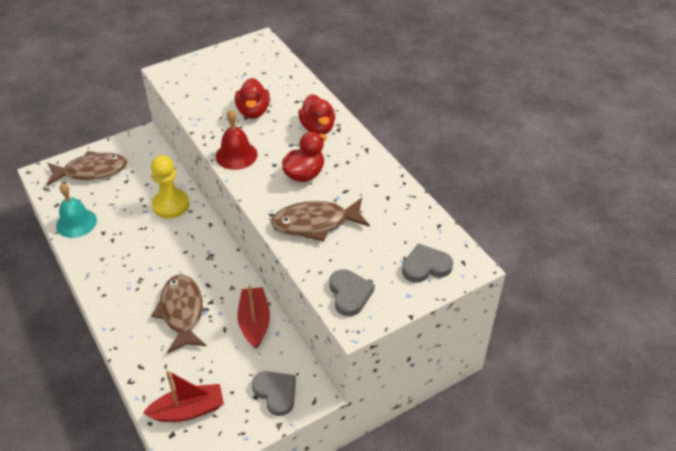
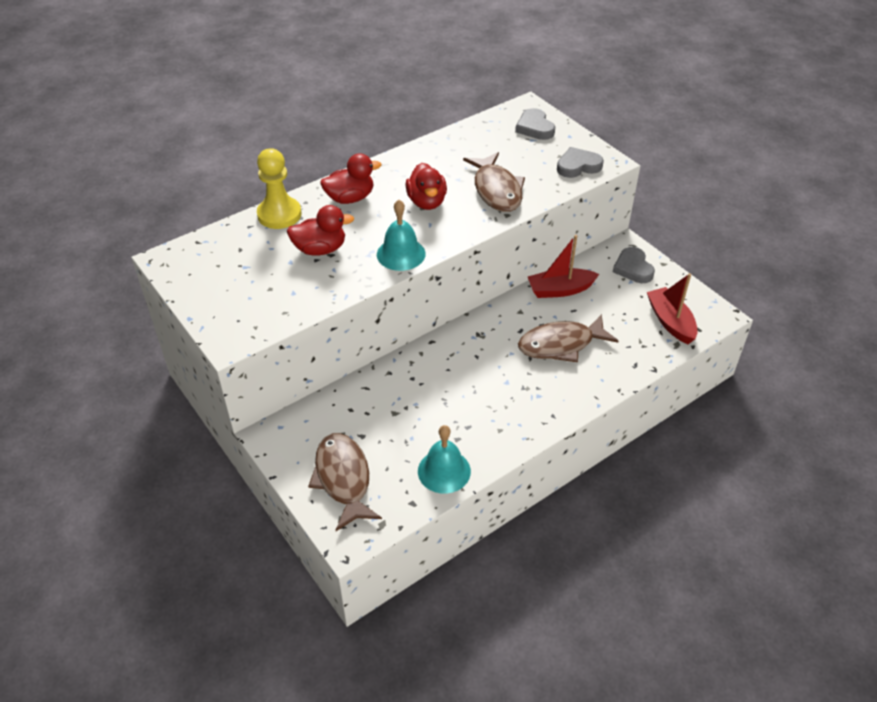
camera: 95 degrees left, 0 degrees up
yellow pawn [151,155,189,218] -> yellow pawn moved to [257,148,302,229]
red bell [216,110,257,170] -> turquoise bell [377,200,426,271]
grey heart [252,371,296,416] -> grey heart turned 60 degrees counterclockwise [613,247,655,283]
red duck [282,132,327,182] -> red duck turned 135 degrees counterclockwise [406,163,447,210]

